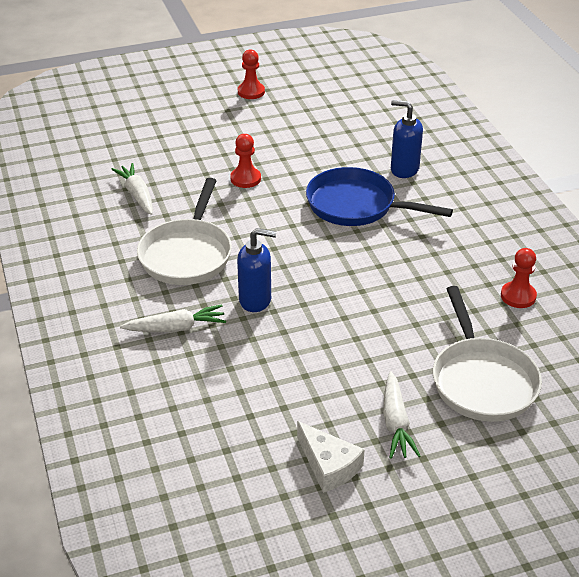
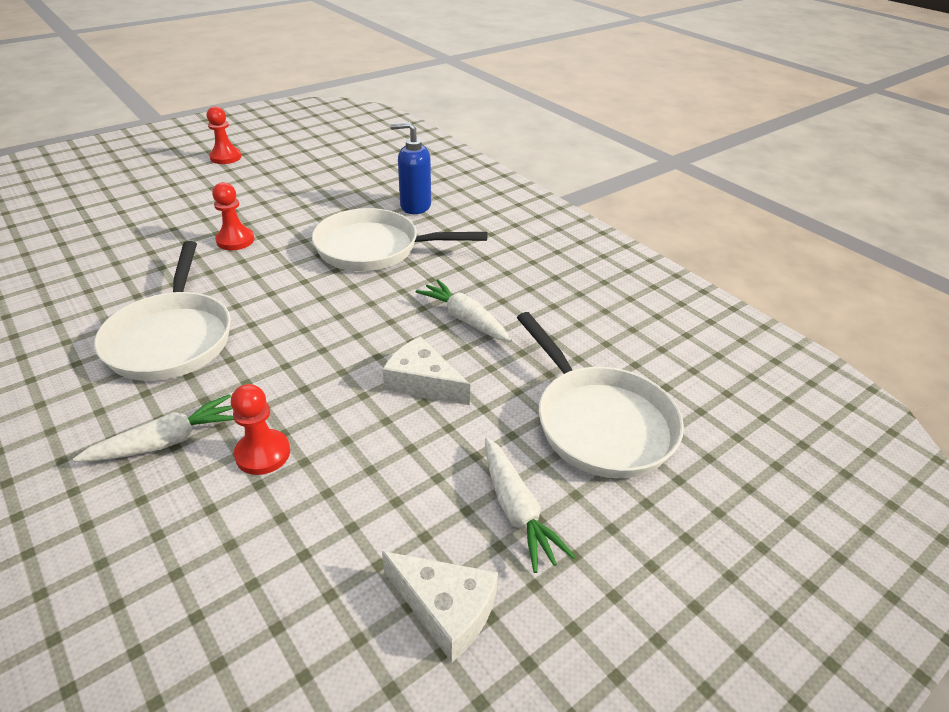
camera: 20 degrees left, 0 degrees up
white carrot [111,163,153,215] -> white carrot moved to [416,279,512,342]
blue soap dispenser [237,228,276,312] -> none
blue pan [306,167,453,226] -> white pan [312,208,488,271]
red pawn [501,248,537,308] -> red pawn moved to [231,384,290,475]
none -> white cheese [382,336,470,405]

